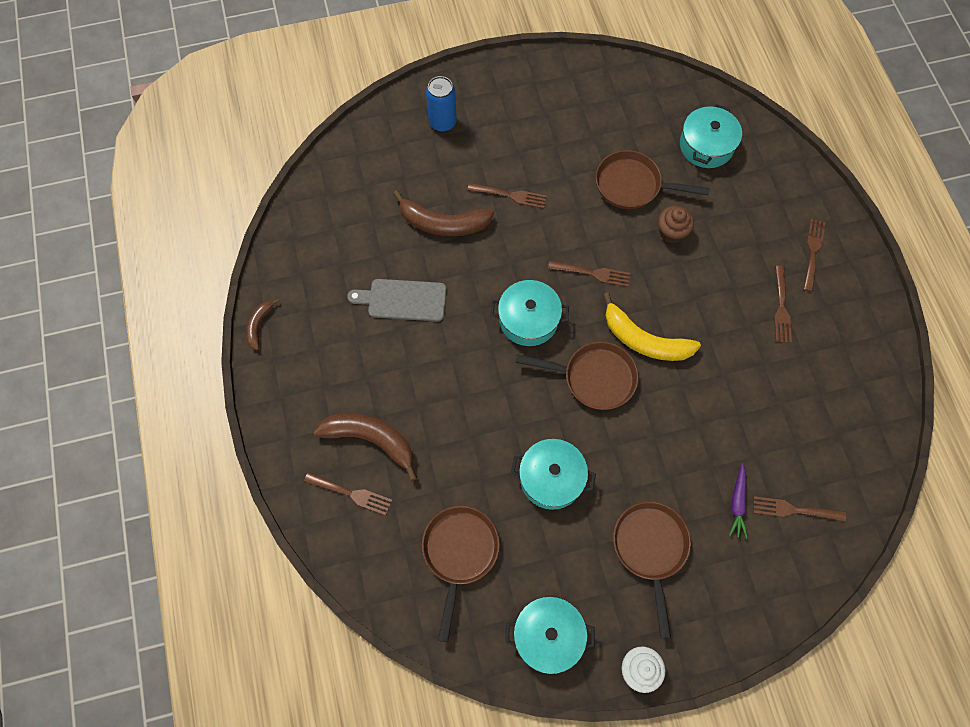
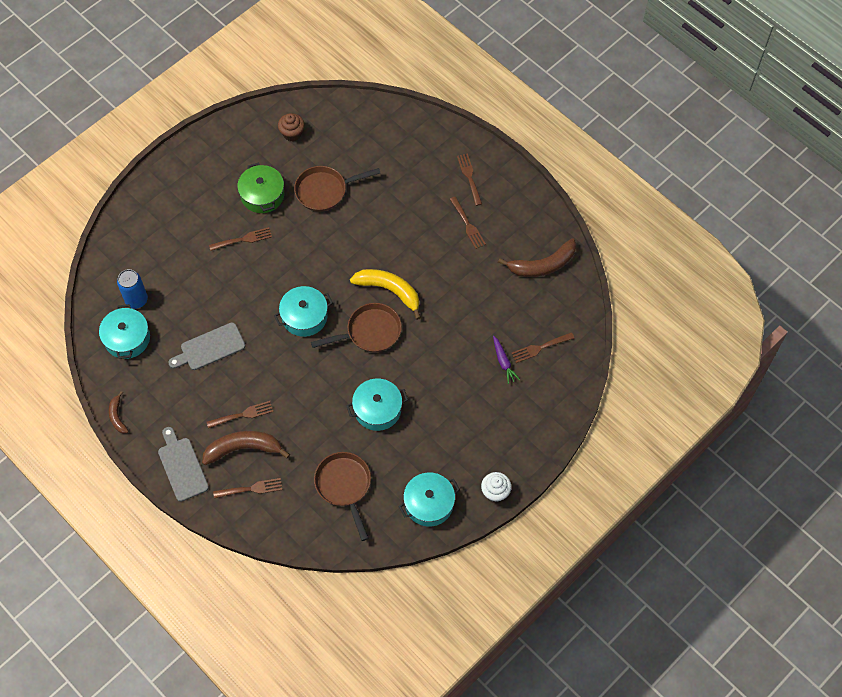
camera: 30 degrees left, 5 degrees down
brown banana [393,190,494,236] -> brown banana moved to [498,238,576,277]
blue can [426,76,457,132] -> blue can moved to [117,269,148,309]
brown fork [548,261,631,287] -> brown fork moved to [207,401,274,428]
yellow banana [603,292,701,361] -> yellow banana turned 150 degrees counterclockwise [350,269,421,320]
brown pan [613,501,691,639] -> none
brown cupcake [658,206,694,243] -> brown cupcake moved to [278,113,305,141]
turquoise pot [680,104,742,168] -> turquoise pot moved to [99,304,150,359]
none -> grey cutting board [158,427,209,502]
none -> green pot [237,162,284,213]

